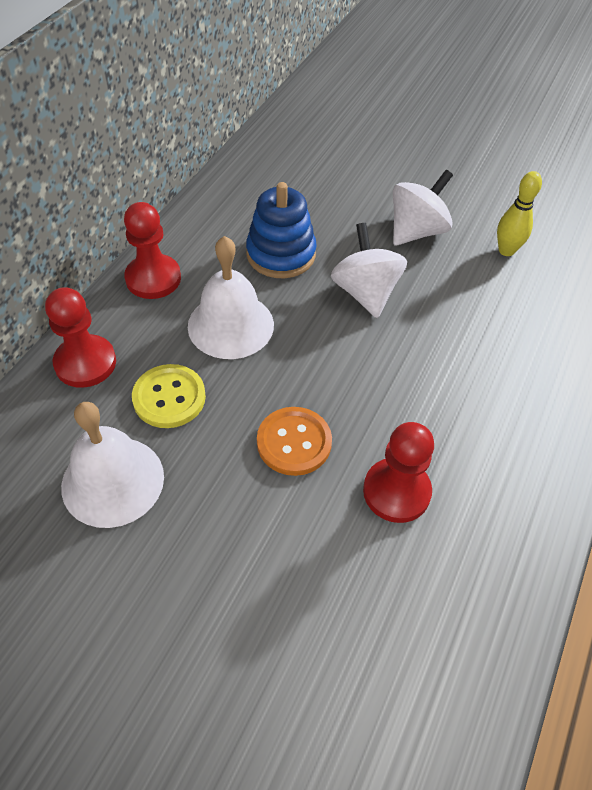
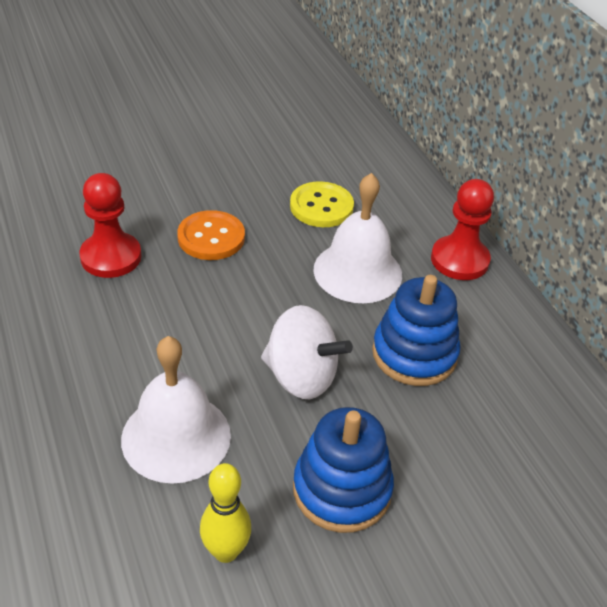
camera: 130 degrees right, 10 degrees down
red pawn [45,287,116,388] -> none
white bell [61,402,164,528] -> white bell moved to [121,336,231,484]
white spinning top [393,170,453,246] -> blue stacking toy [293,407,394,533]

